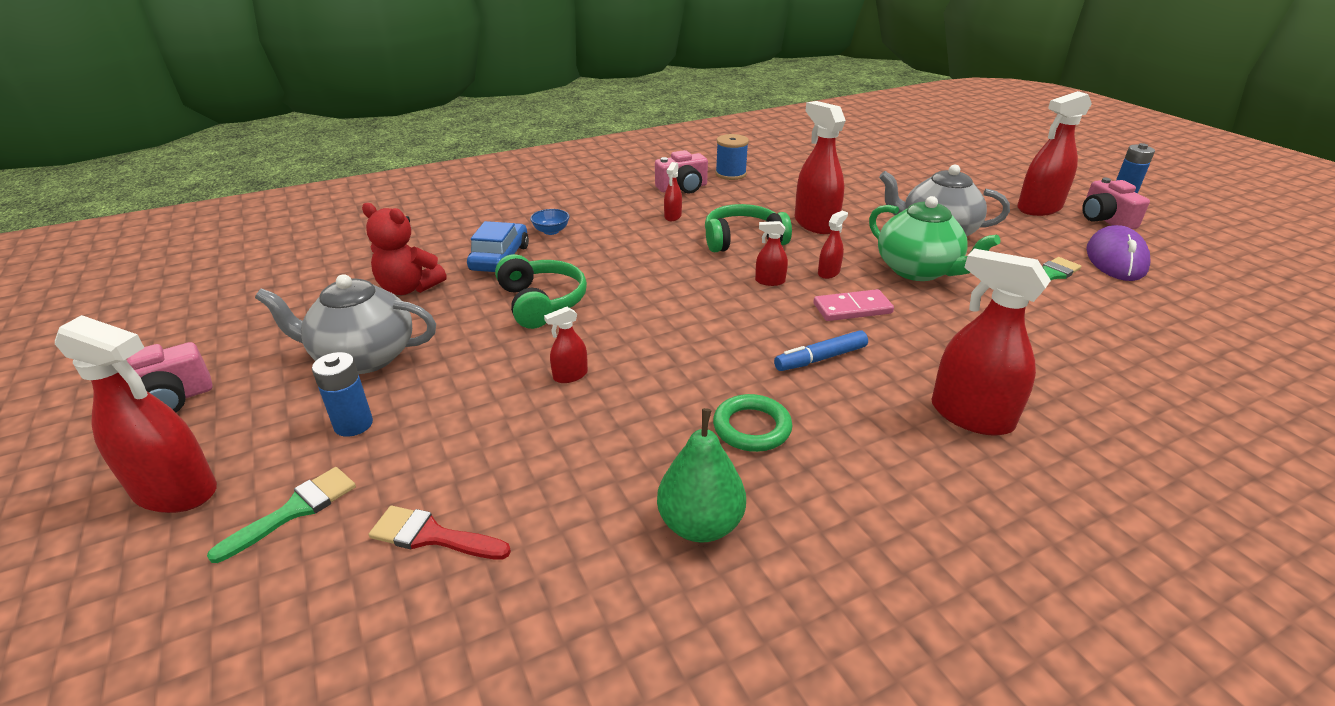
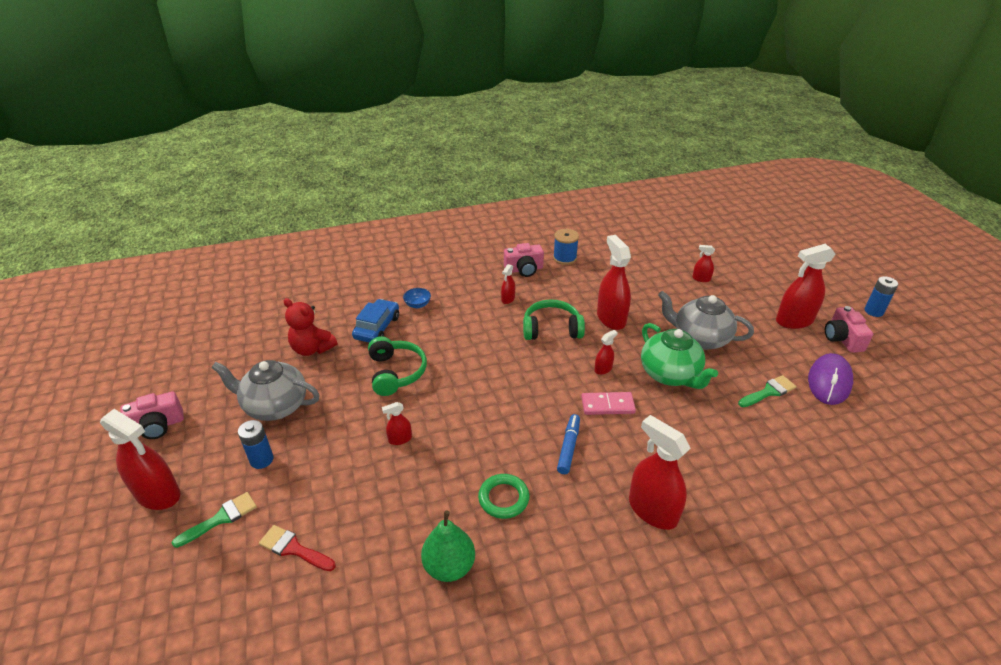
camera: 10 degrees right, 5 degrees up
red spray bottle [755,221,788,286] -> red spray bottle moved to [692,245,715,282]
blue marker [774,330,868,371] -> blue marker turned 120 degrees clockwise [557,414,580,474]

